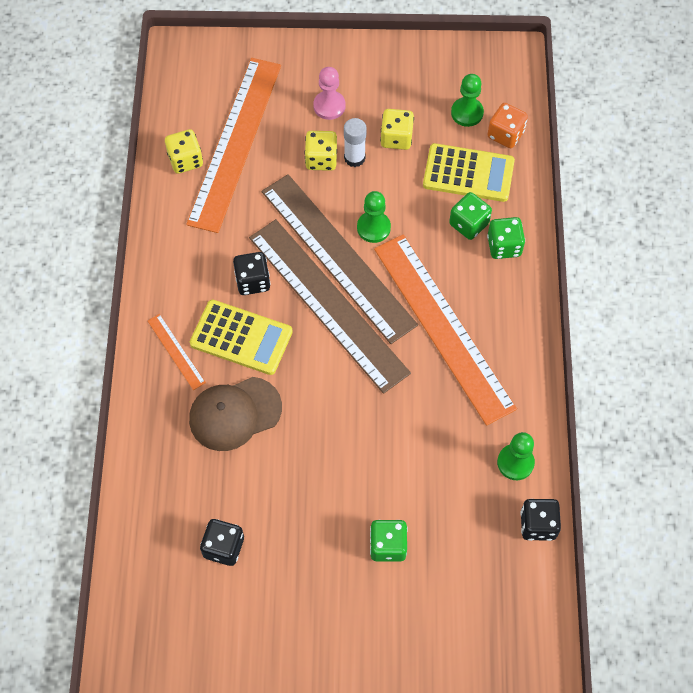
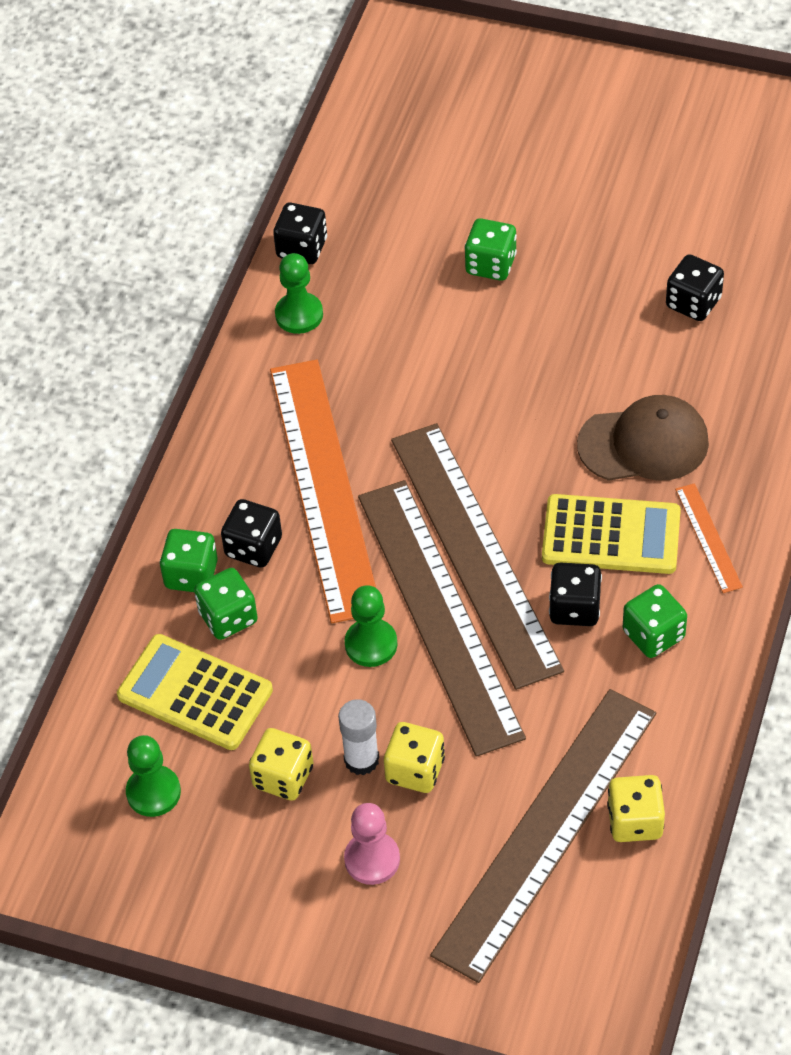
camera: 160 degrees left, 10 degrees down
orange ruler [186,58,281,233] -> brown ruler [430,689,656,983]
yellow calculator [190,300,293,375] -> yellow calculator turned 150 degrees clockwise [542,494,681,574]
orange dice [487,103,528,148] -> none
none -> black dice [221,499,282,568]
none -> green dice [623,584,687,658]

